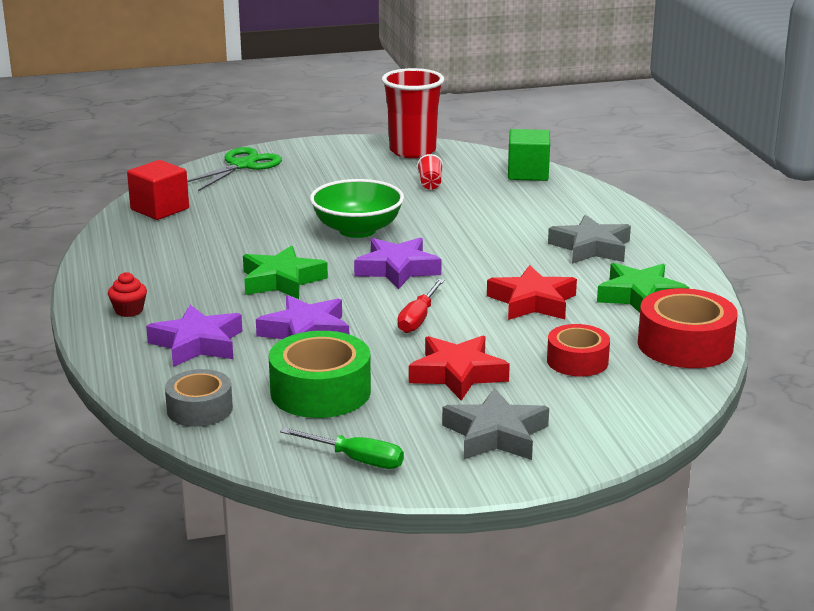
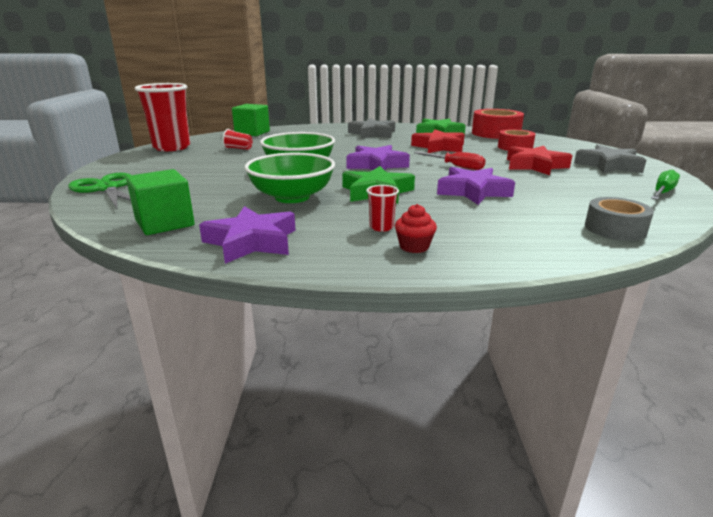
camera: 75 degrees left, 0 degrees up
red cube [127,160,189,220] -> green cube [126,169,195,235]
purple star [146,305,242,367] -> purple star moved to [199,206,295,264]
green tape [269,331,371,418] -> none
none -> green bowl [245,153,335,203]
none -> red cup [366,185,399,232]

